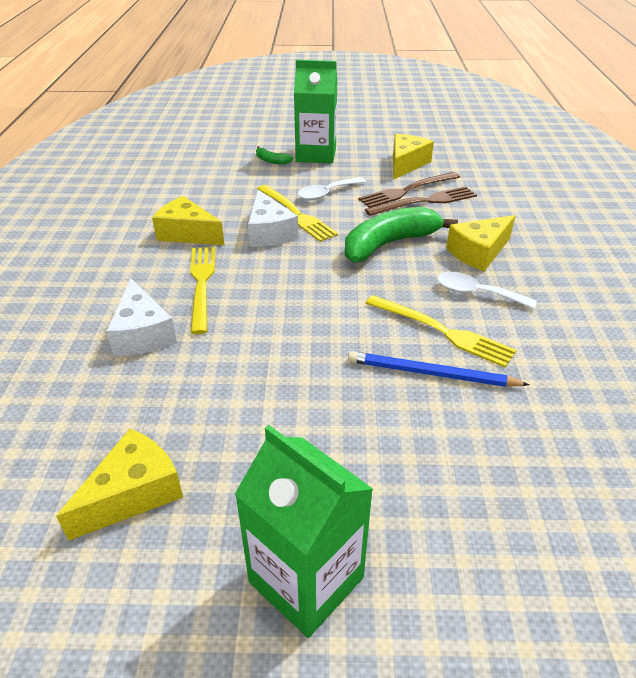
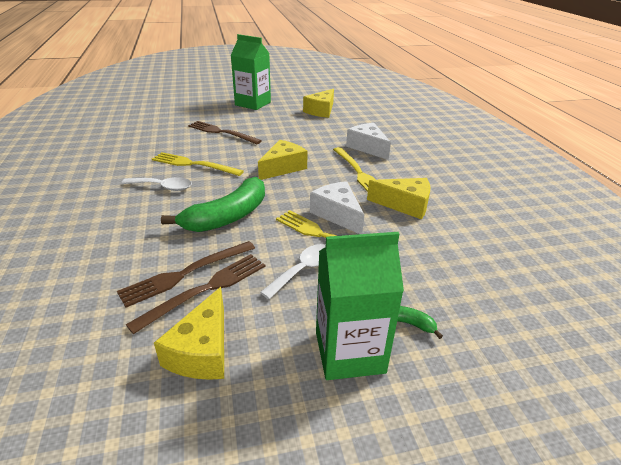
camera: 165 degrees right, 5 degrees down
blue pencil [348,351,530,387] -> none
yellow cheese [446,215,515,272] -> yellow cheese moved to [258,140,308,180]
none -> brown fork [188,121,262,144]

